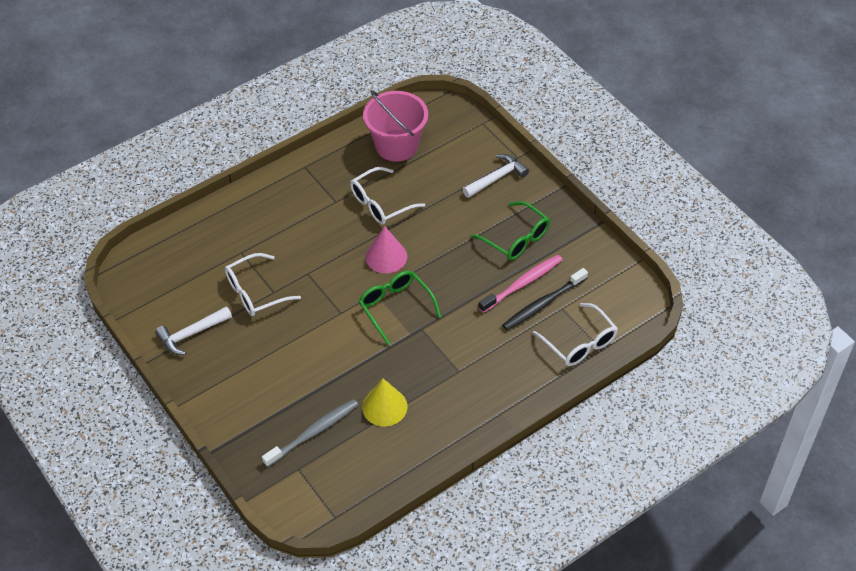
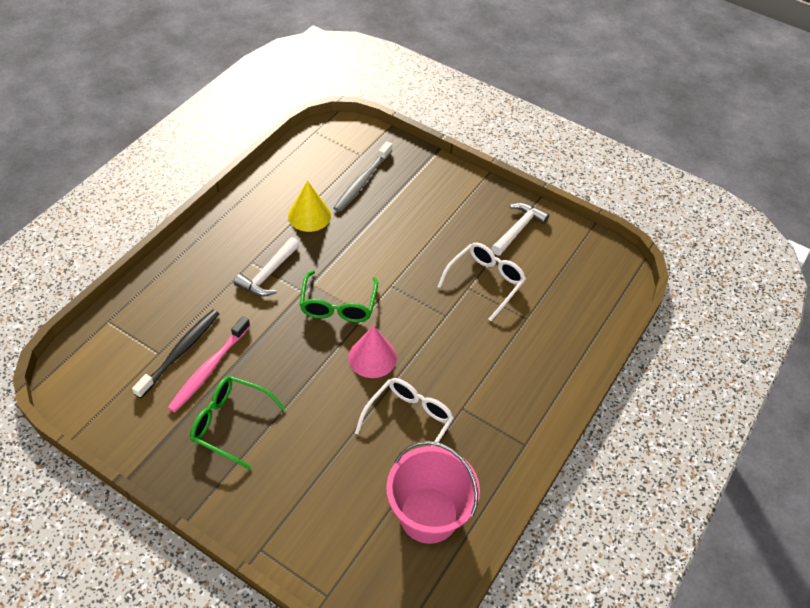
camera: 155 degrees right, 0 degrees up
green glasses [359,271,441,345] -> green glasses turned 60 degrees clockwise [300,270,378,322]
white hammer [462,154,529,198] -> white hammer moved to [234,237,300,296]
white glasses [533,303,618,366] -> none

